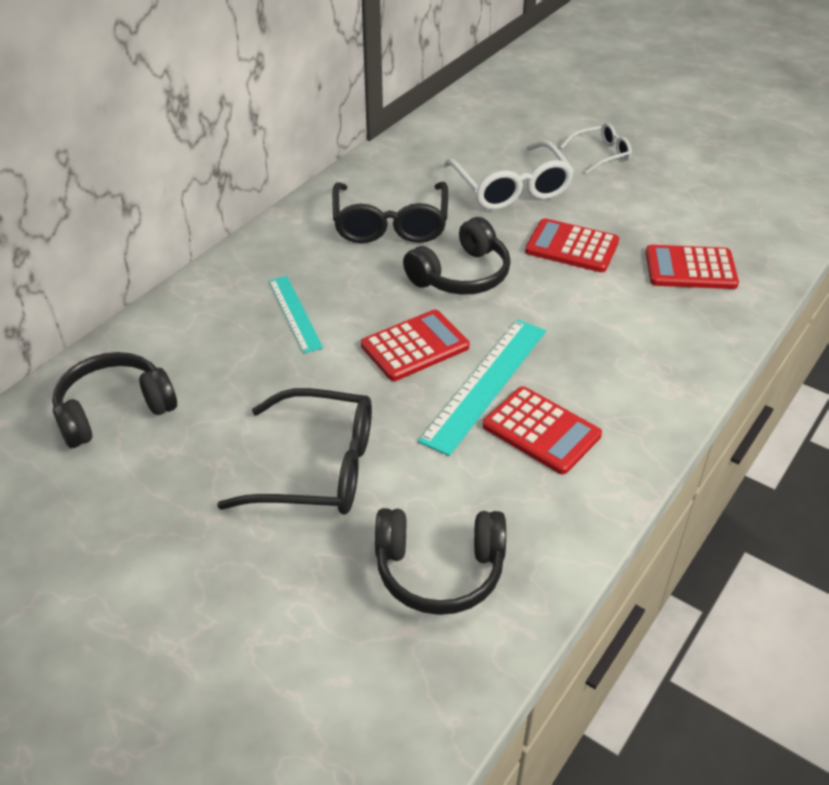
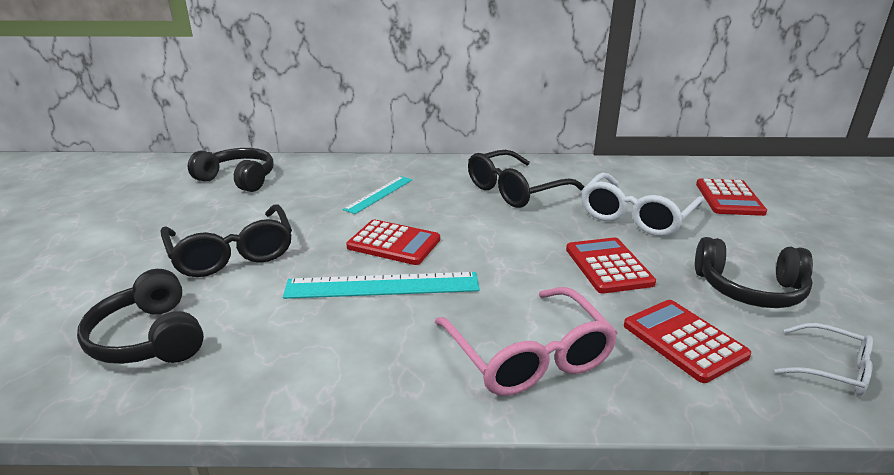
camera: 55 degrees right, 15 degrees down
black headphones [403,217,511,295] -> black headphones moved to [695,237,813,308]
red calculator [483,386,602,474] -> red calculator moved to [696,179,767,216]
white glasses [560,123,632,174] -> white glasses moved to [774,323,873,395]
none -> pink glasses [435,287,617,396]

